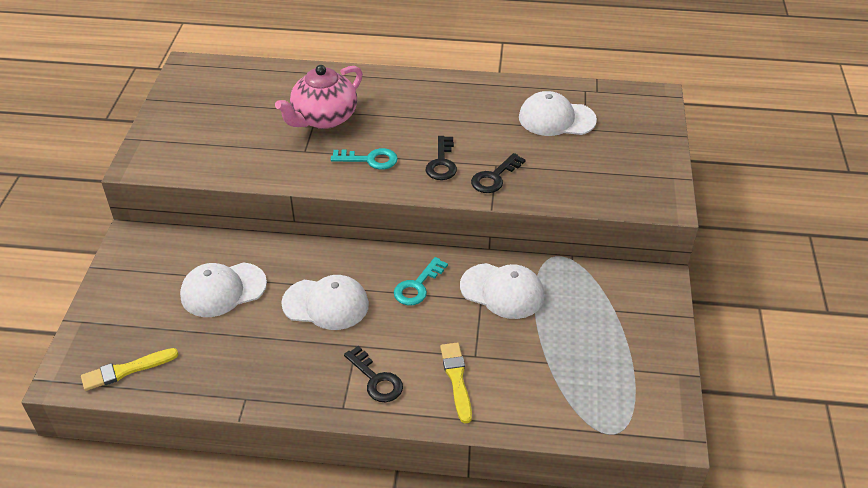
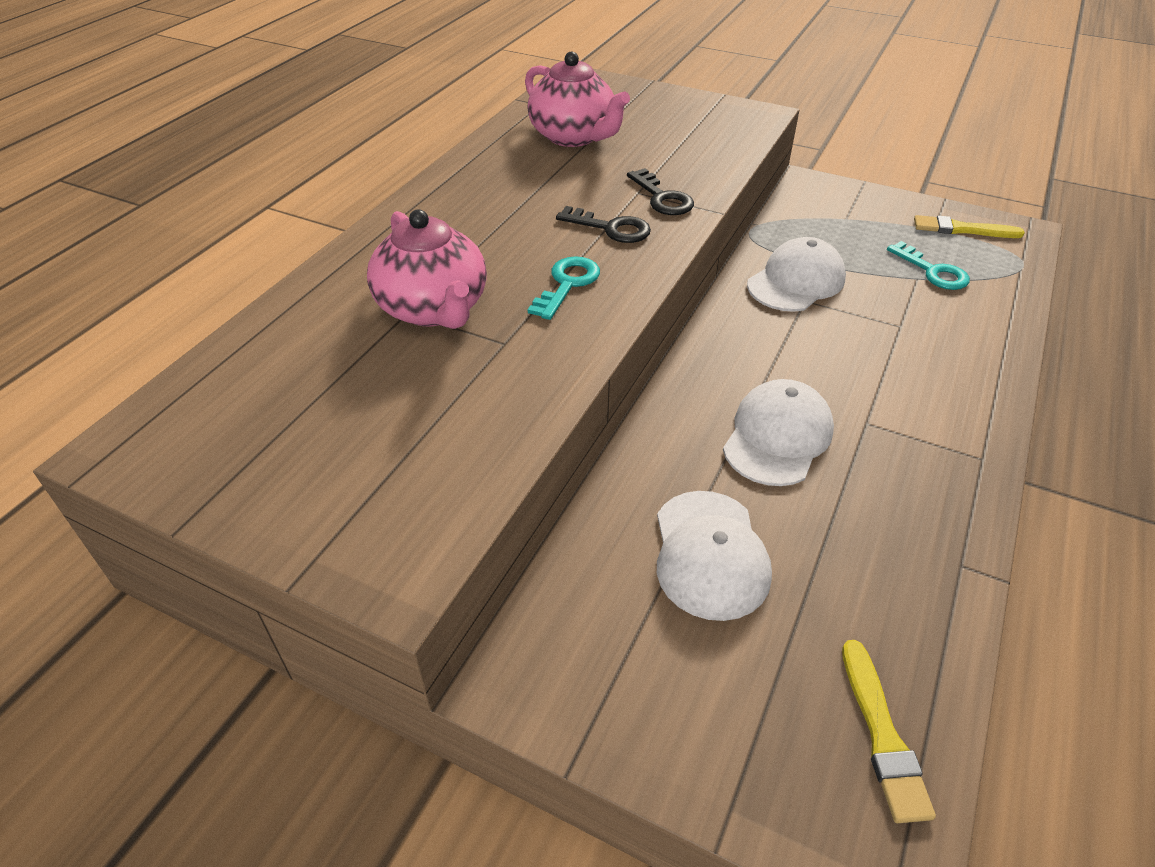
camera: 70 degrees left, 0 degrees up
black key [344,346,403,402] -> none
turquoise key [394,257,448,305] -> turquoise key moved to [887,241,970,290]
yellow brush [440,342,472,423] -> yellow brush moved to [914,215,1025,238]
white cap [519,91,597,136] -> pink teapot [525,51,630,147]

